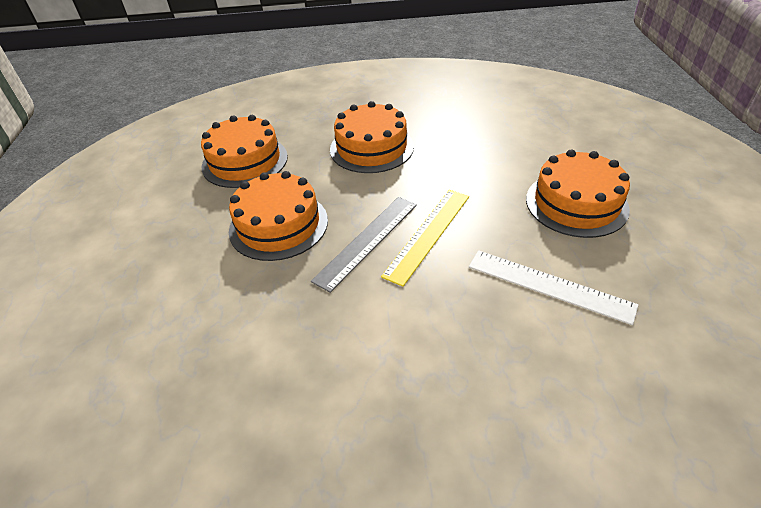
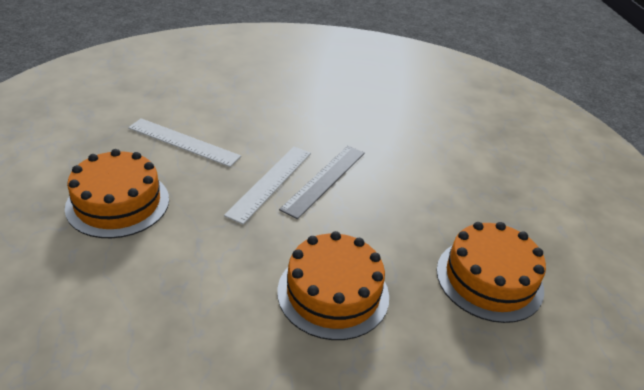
camera: 170 degrees right, 5 degrees down
orange cake [229,171,328,261] -> none
yellow ruler [381,190,469,287] -> white ruler [224,146,311,224]

